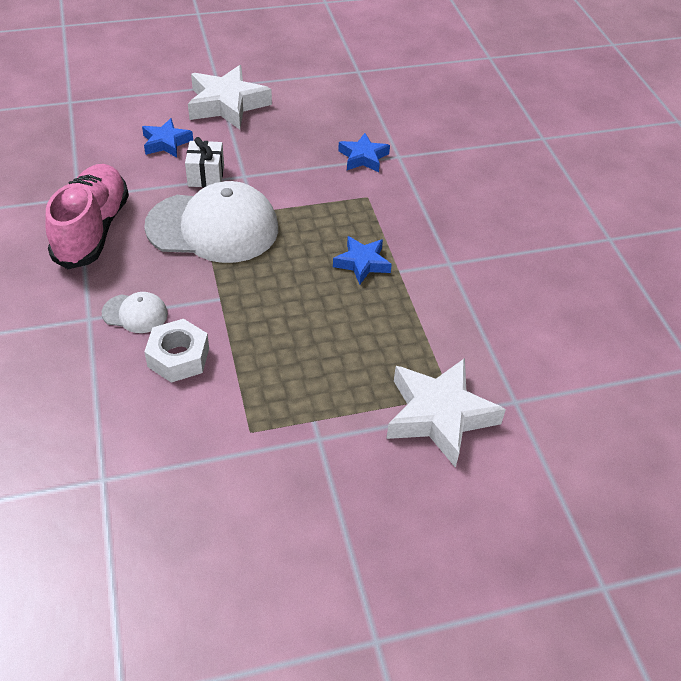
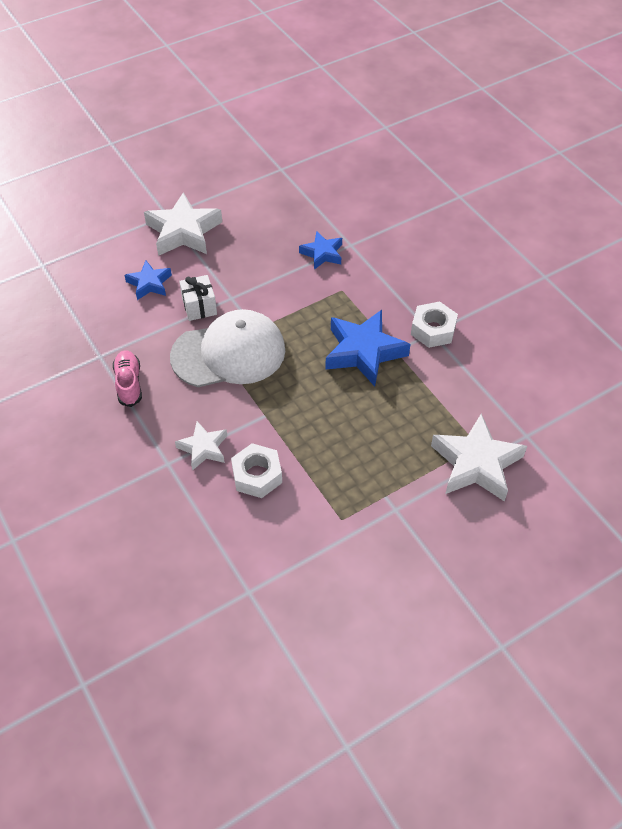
camera: 15 degrees left, 5 degrees up
pink shoe [45,164,129,269] -> pink shoe [113,350,142,407], size x0.55
white cap [102,292,168,333] -> white star [175,421,227,471]
blue star [333,236,392,285] -> blue star [325,310,410,386], size x1.75
none -> white nut [411,302,458,348]

